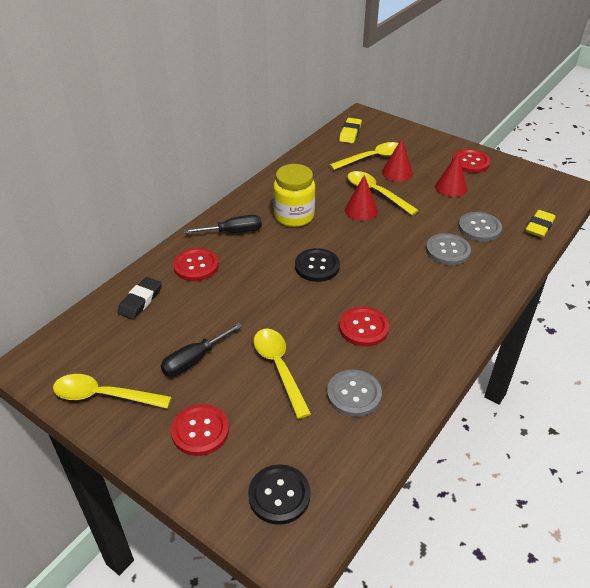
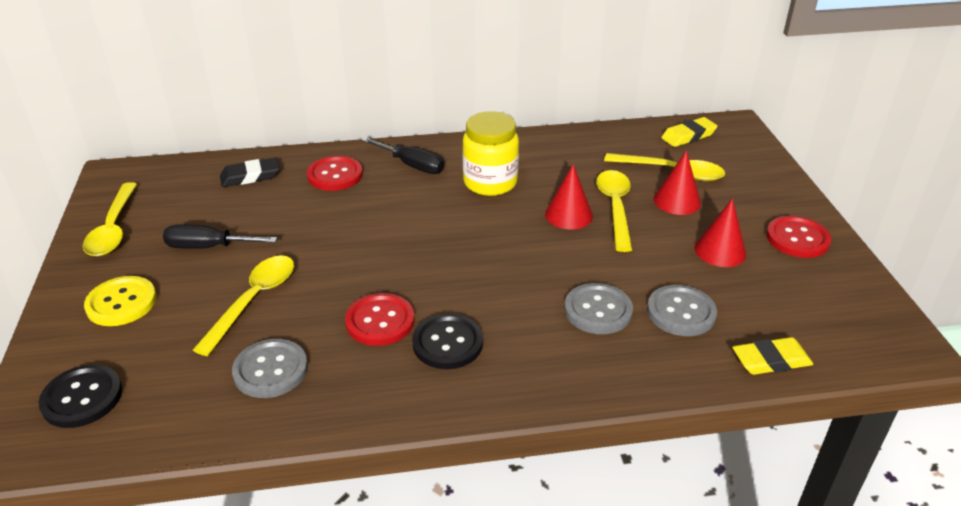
camera: 45 degrees right, 5 degrees down
yellow spoon [53,374,171,408] -> yellow spoon turned 150 degrees counterclockwise [83,182,137,256]
red button [171,404,229,456] -> yellow button [84,276,157,326]
black button [295,248,340,282] -> black button moved to [412,313,483,369]

